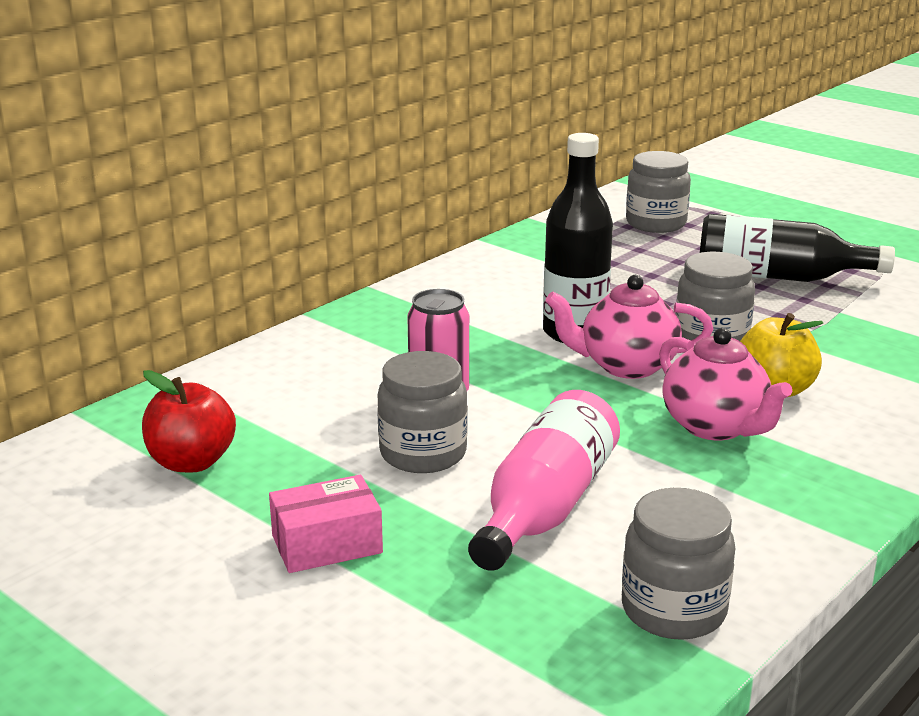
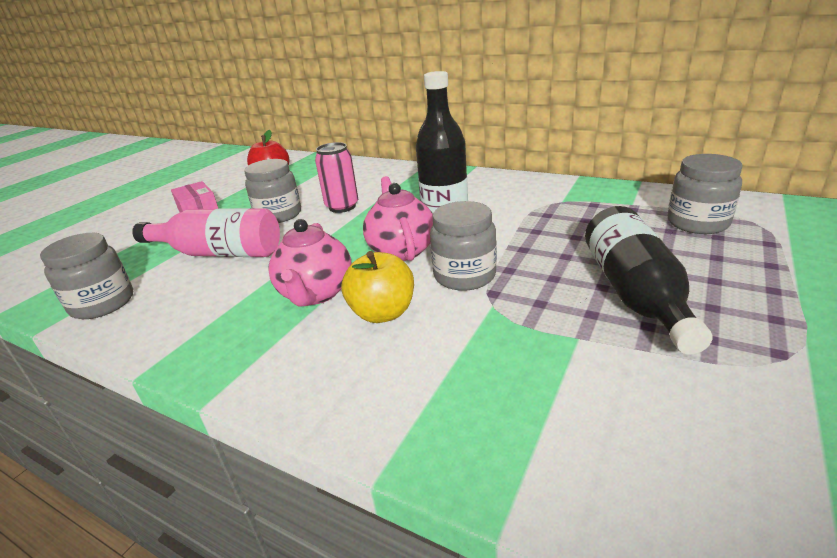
camera: 80 degrees right, 5 degrees up
pink teapot [659,328,792,440] -> pink teapot turned 45 degrees counterclockwise [268,219,351,307]

